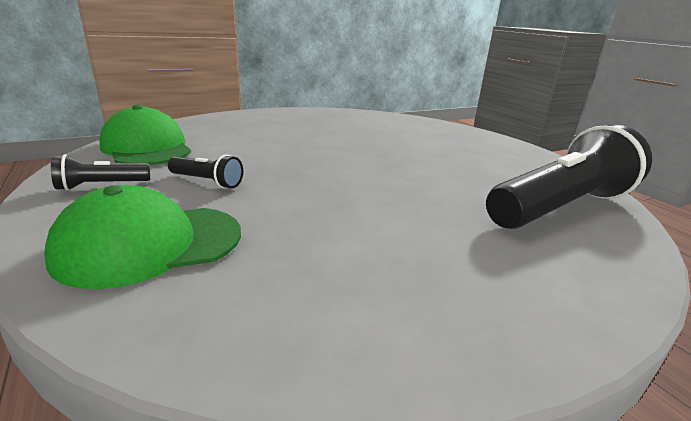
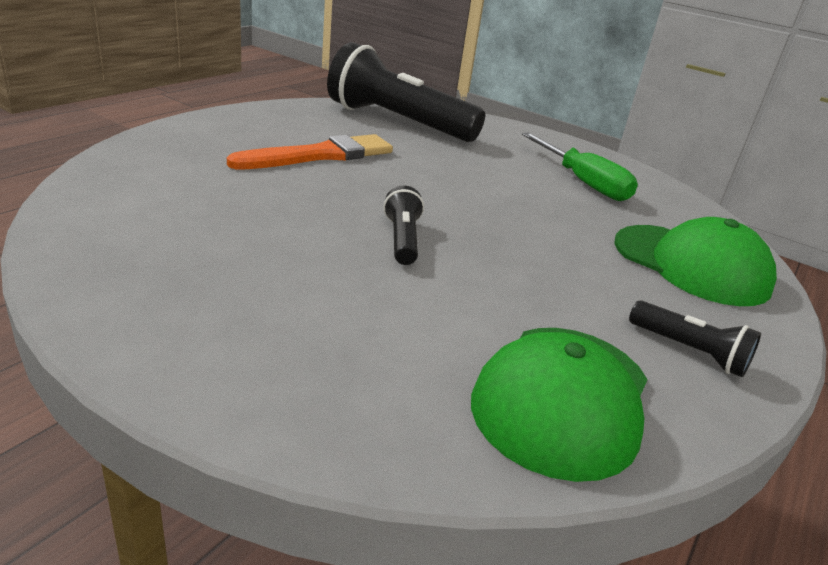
camera: 120 degrees left, 5 degrees up
black flashlight [168,155,243,189] -> black flashlight moved to [383,186,424,265]
none -> orange brush [227,134,393,170]
none -> green screwdriver [522,133,638,201]

